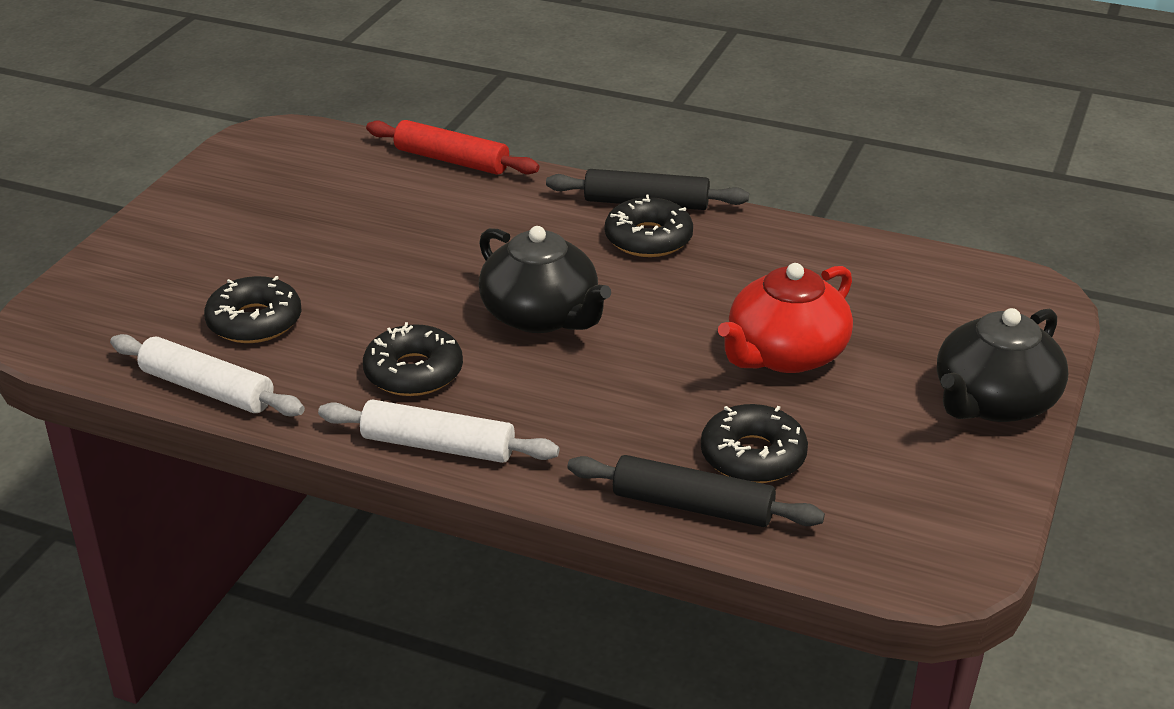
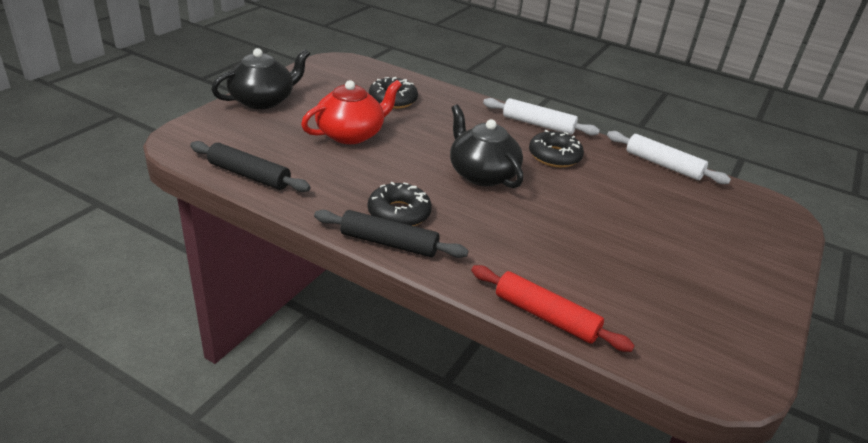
camera: 175 degrees left, 0 degrees up
black donut [204,276,302,343] -> none
black rolling pin [567,455,825,527] -> black rolling pin moved to [190,141,311,192]

